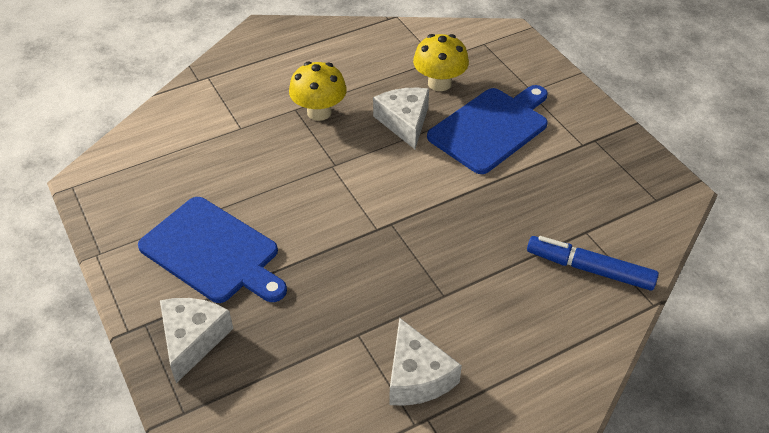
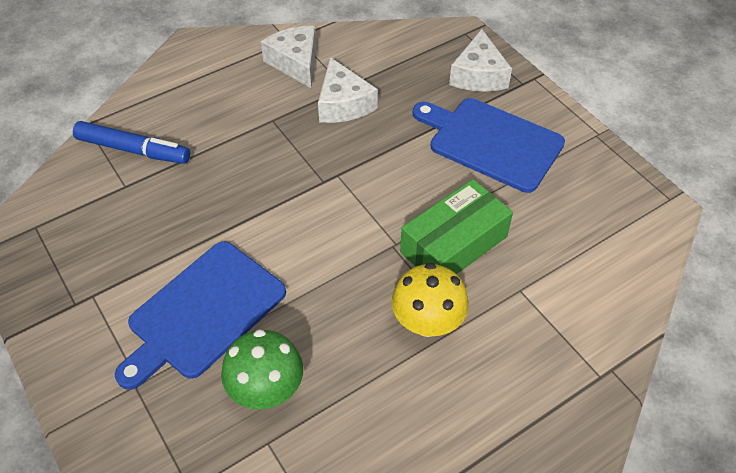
camera: 175 degrees right, 5 degrees up
white cheese [373,88,429,149] -> white cheese moved to [318,57,378,123]
yellow mushroom [413,34,469,91] -> green mushroom [221,329,303,409]
none -> green box [400,179,513,274]

